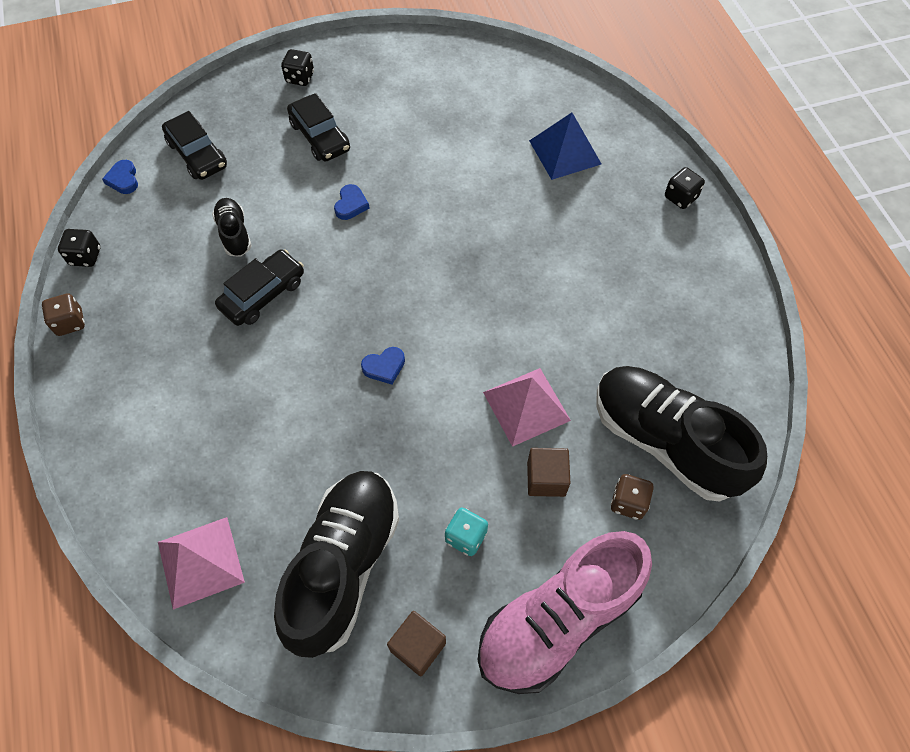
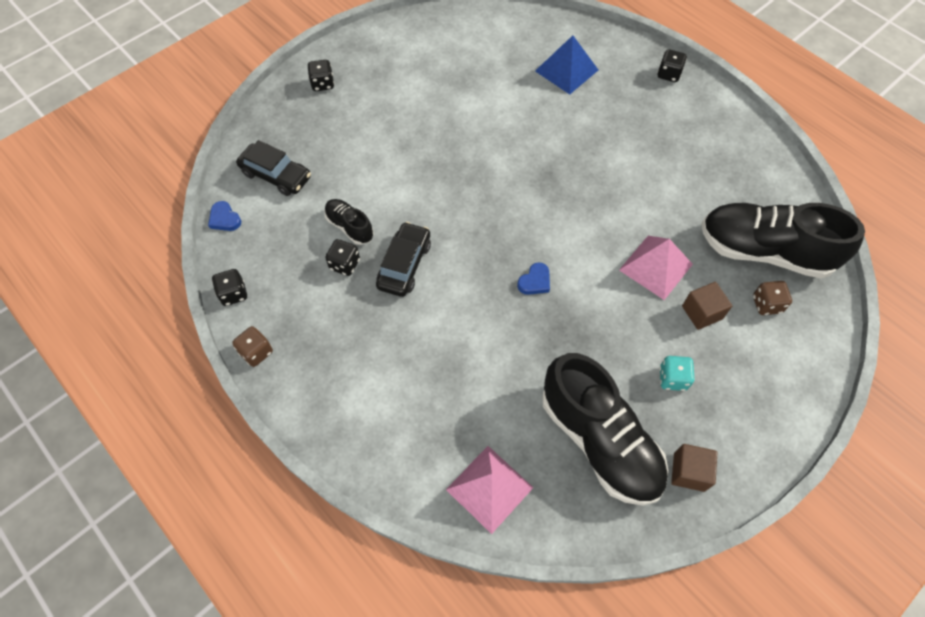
camera: 25 degrees left, 0 degrees up
black shoe [274,471,399,658] -> black shoe turned 150 degrees clockwise [542,353,668,506]
black car [287,93,350,161] -> none
blue heart [334,184,369,220] -> none
pink shoe [478,531,652,694] -> none
none -> black dice [325,239,360,276]

